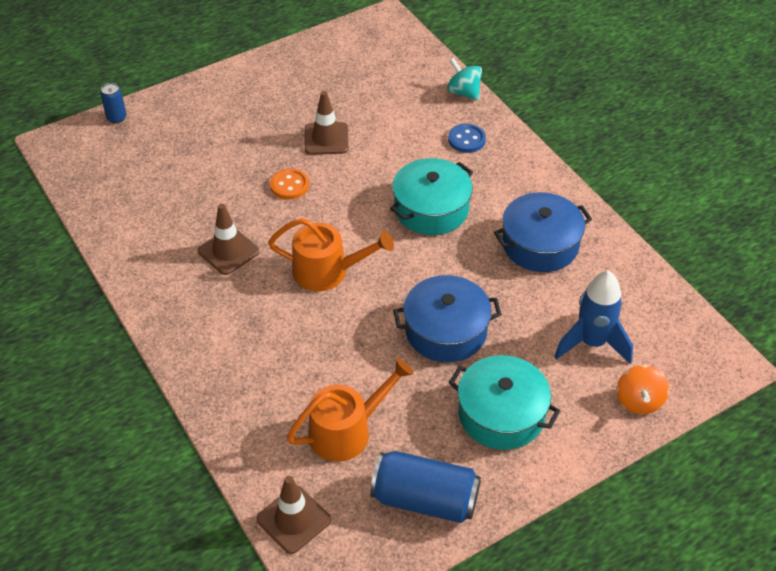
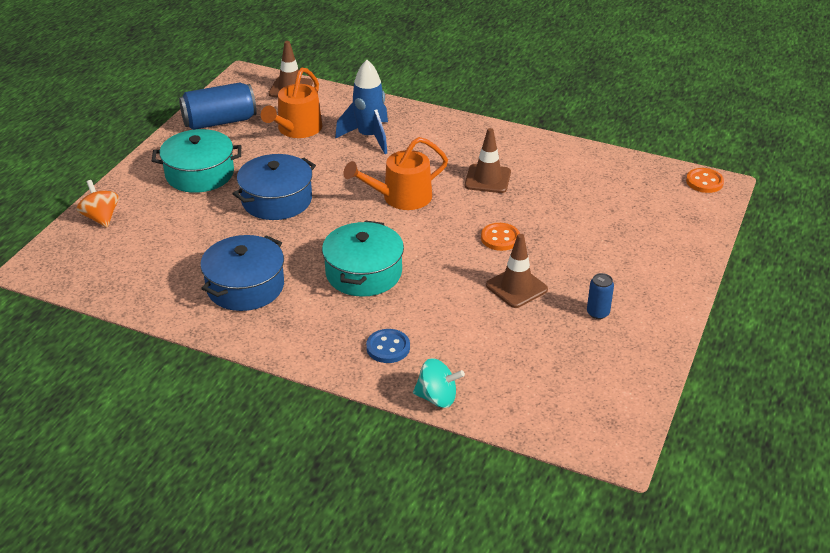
camera: 145 degrees right, 10 degrees down
blue can [100,83,127,123] -> blue can moved to [587,273,614,319]
blue rocket [554,271,633,364] -> blue rocket moved to [335,60,388,154]
none -> orange button [686,168,724,193]

